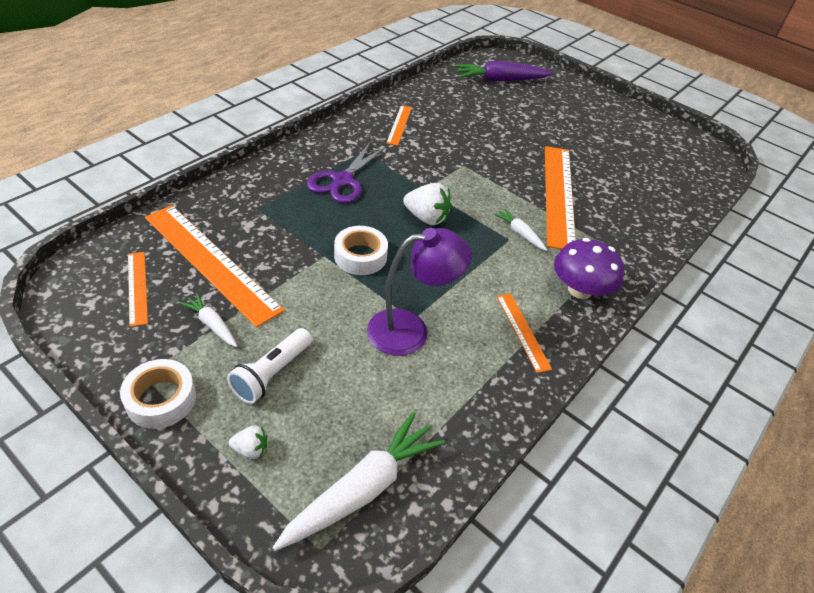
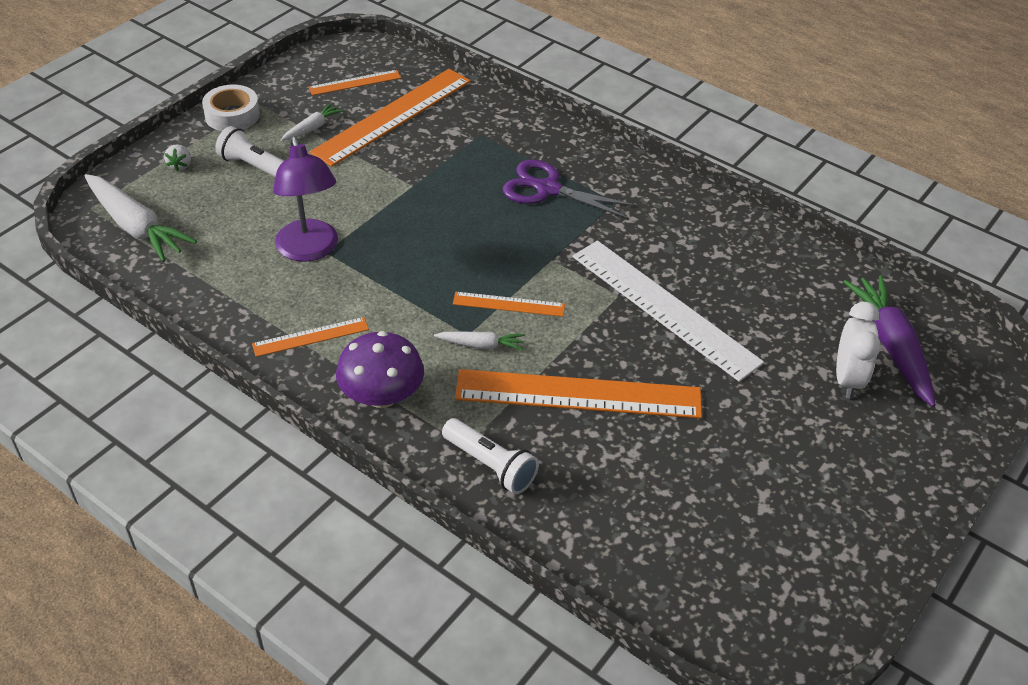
camera: 90 degrees right, 0 degrees up
white tape [334,226,388,275] -> none
orange ruler [386,105,412,146] -> orange ruler moved to [453,292,565,317]
white strawberry [403,183,451,226] -> none
white carrot [494,208,547,251] -> white carrot turned 45 degrees clockwise [434,331,525,351]
none -> white flashlight [442,418,539,494]
none -> white ruler [573,240,764,382]
none -> white clock [836,302,881,398]

